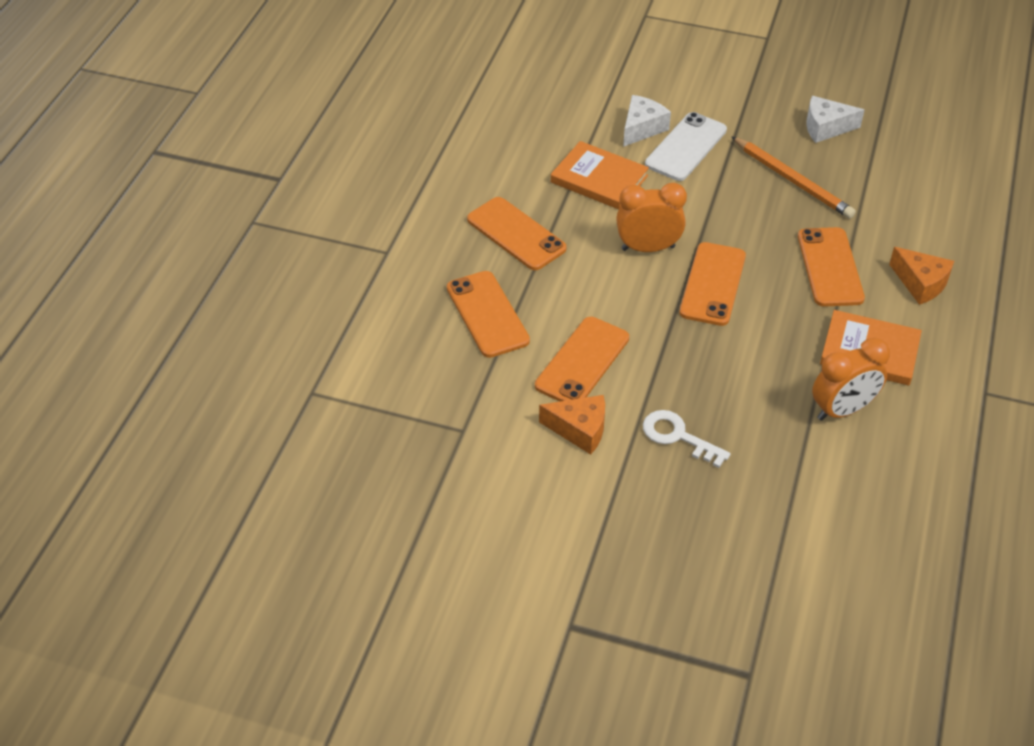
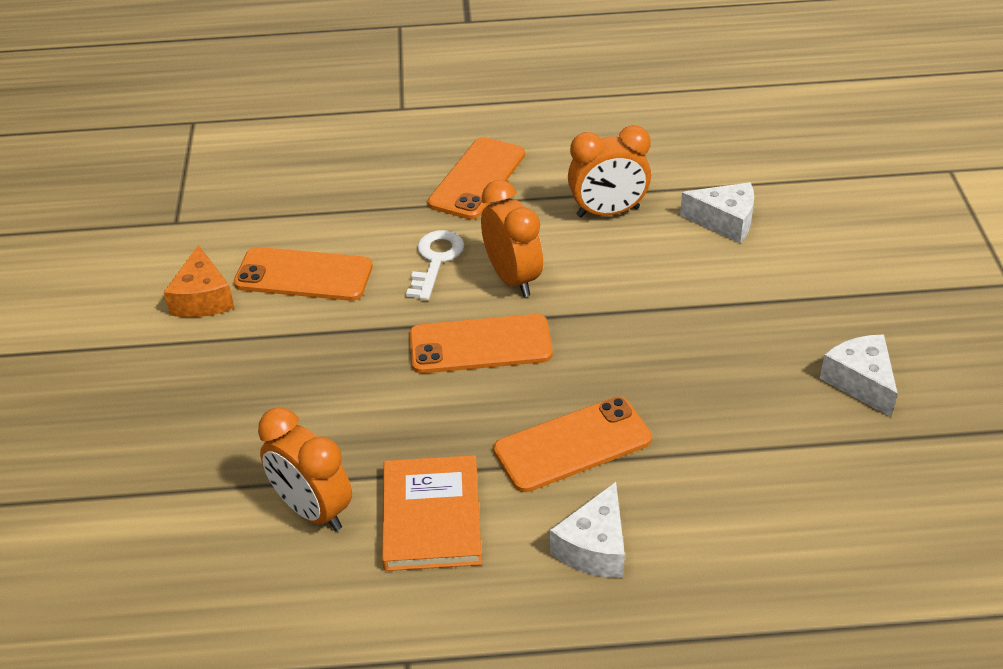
camera: 70 degrees right, 5 degrees down
orange phone [447,271,530,358] -> none
orange book [551,141,649,210] -> orange clock [568,125,651,218]
white key [643,410,731,468] -> white key moved to [406,230,465,300]
white phone [645,112,727,181] -> none
orange pencil [731,136,856,219] -> none
orange cheese [889,247,954,305] -> white cheese [550,482,625,578]

